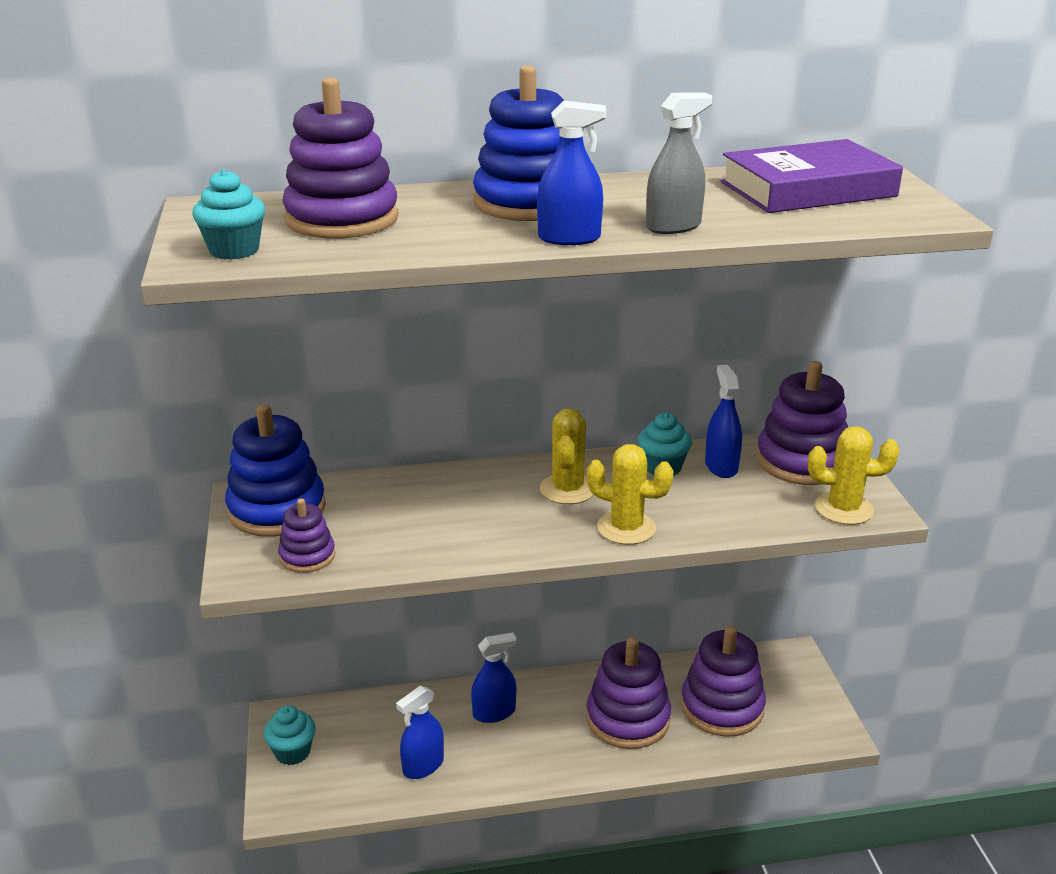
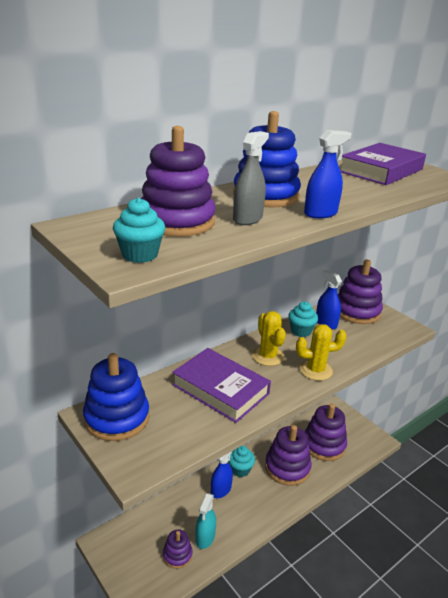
camera: 30 degrees left, 0 degrees up
turquoise cupcake [264,706,316,765] -> turquoise cupcake moved to [229,446,255,477]
purple stacking toy [278,498,335,573] -> purple stacking toy moved to [163,529,193,569]
blue spray bottle [396,685,444,779] -> turquoise spray bottle [195,493,216,549]
grey spray bottle [646,92,713,234] -> grey spray bottle moved to [233,131,269,225]
yellow cactus [808,426,899,525] -> none
none -> purple book [172,348,271,423]

